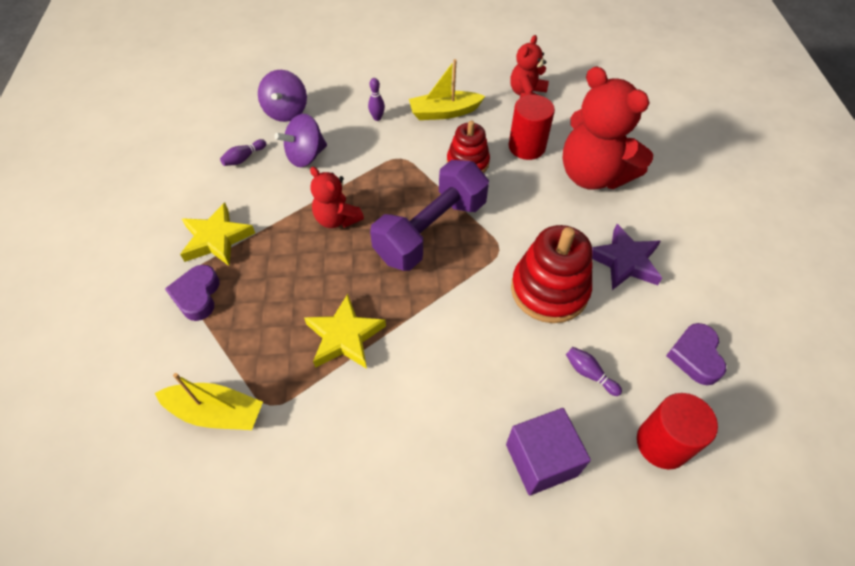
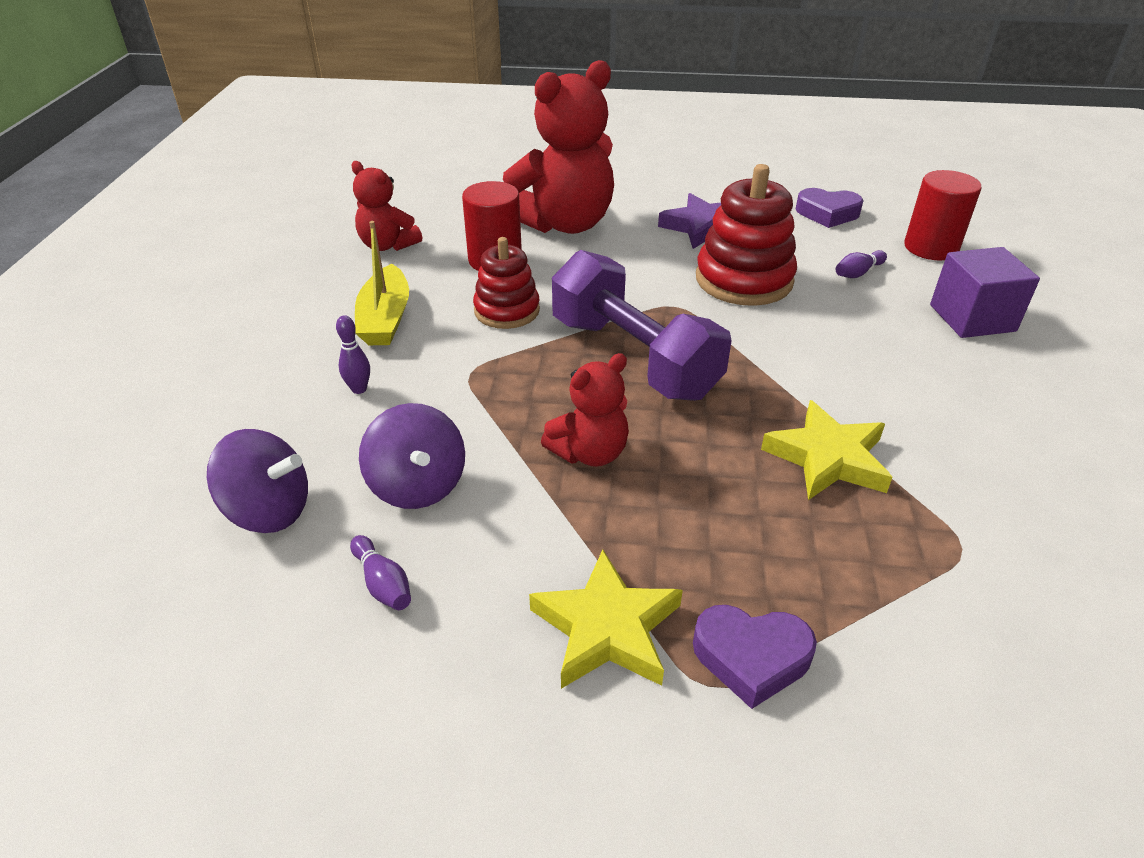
camera: 80 degrees left, 15 degrees down
yellow boat [155,373,263,430] -> none

